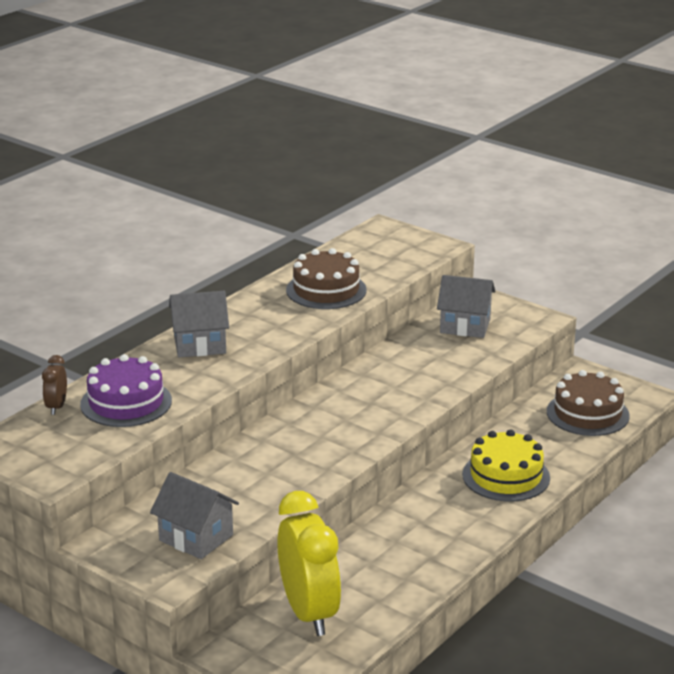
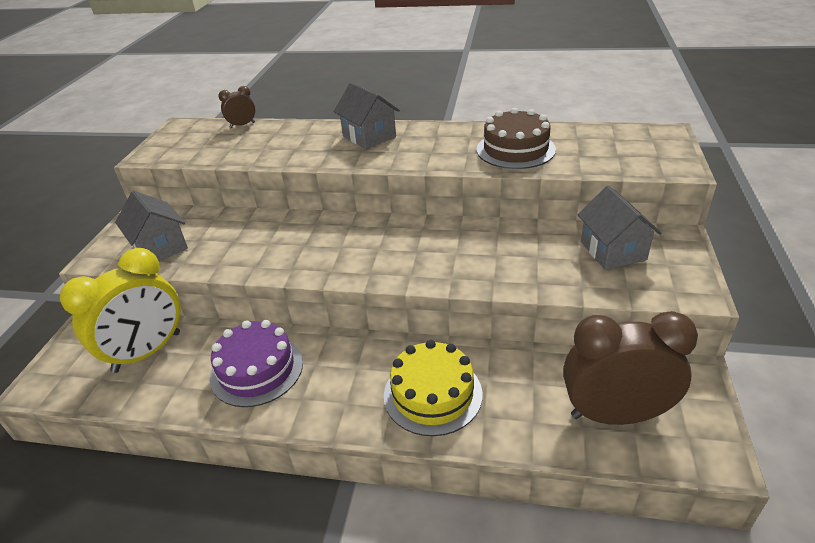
camera: 65 degrees right, 10 degrees up
purple cake [80,354,172,427] -> purple cake moved to [210,320,303,407]
grey house [150,472,239,559] -> grey house turned 45 degrees counterclockwise [115,191,188,261]
brown cake [547,370,630,436] -> brown clock [563,311,698,425]

